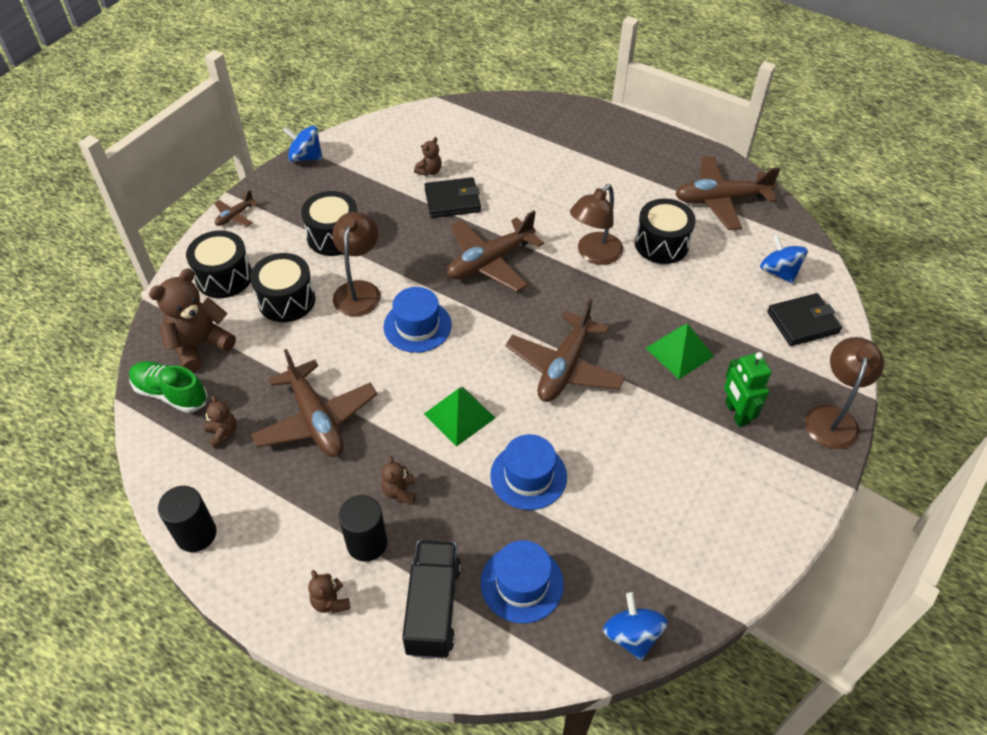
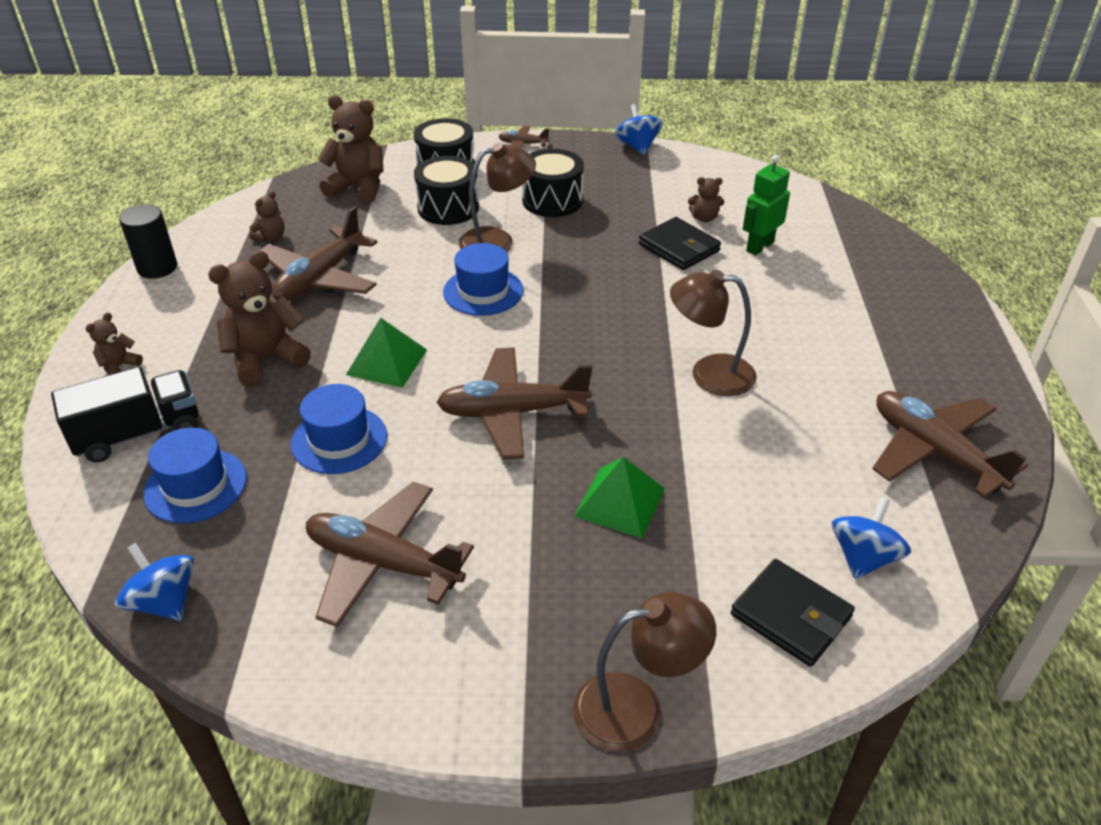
camera: 60 degrees right, 10 degrees down
green shoe [129,361,208,413] -> none
black cylinder [339,495,387,562] -> none
brown teddy bear [381,456,416,504] -> brown teddy bear [208,251,311,387], size x1.99
brown plane [447,211,544,292] -> brown plane moved to [306,482,474,627]
blue spinning top [603,592,668,660] -> blue spinning top turned 90 degrees counterclockwise [115,543,194,621]
black drum [635,198,696,264] -> none
green robot [724,352,771,427] -> green robot moved to [743,155,790,255]

